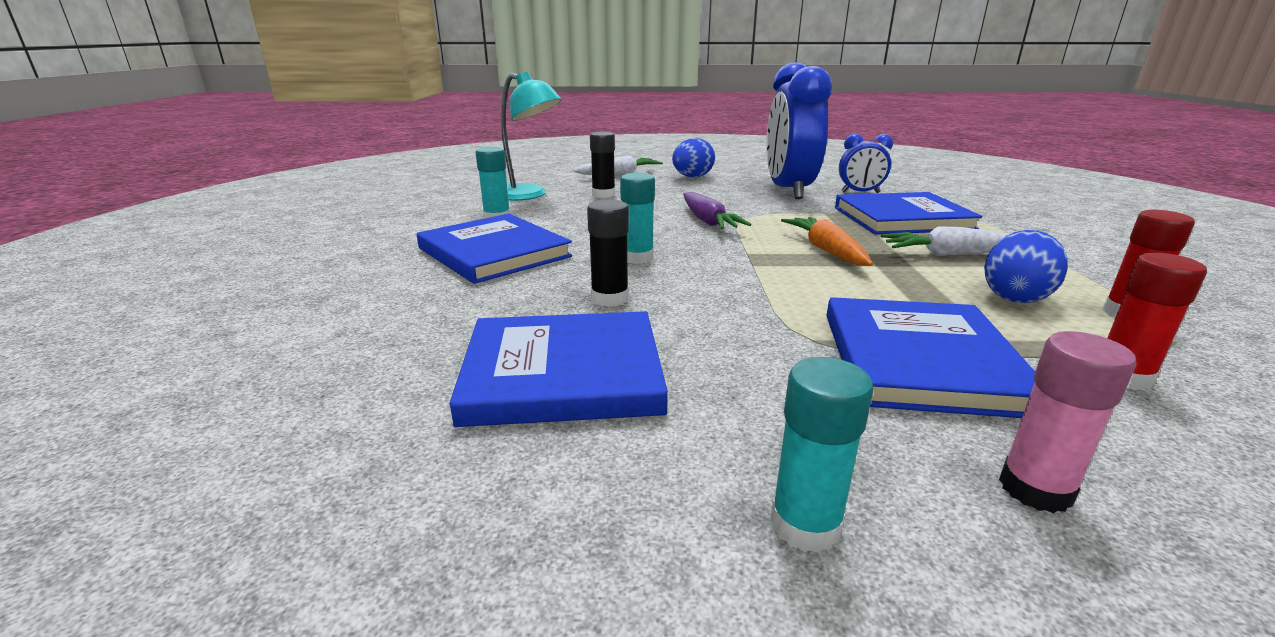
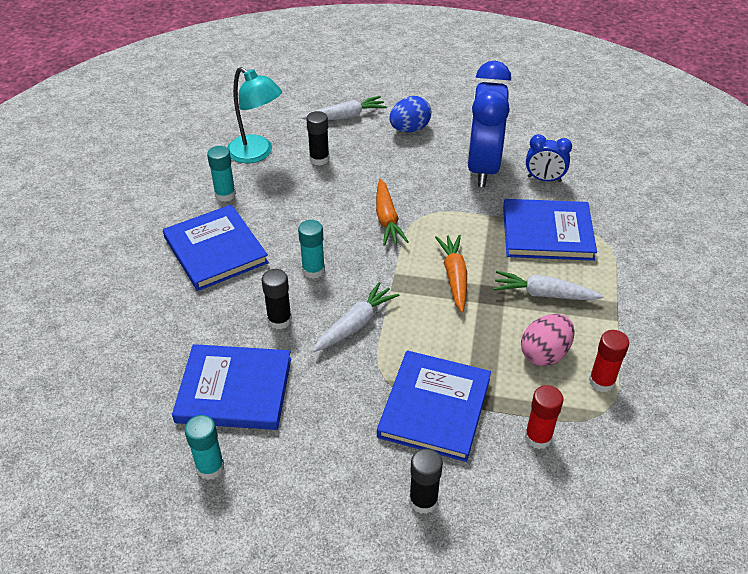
camera: 10 degrees right, 20 degrees up
purple carrot [683,192,751,229] -> orange carrot [376,179,409,246]
turquoise glue stick [771,357,874,553] -> turquoise glue stick moved to [185,415,224,480]
blue egg [984,230,1068,303] -> pink egg [521,314,575,366]
pink glue stick [999,331,1137,513] -> black glue stick [409,449,443,514]
none -> white carrot [313,282,400,352]

